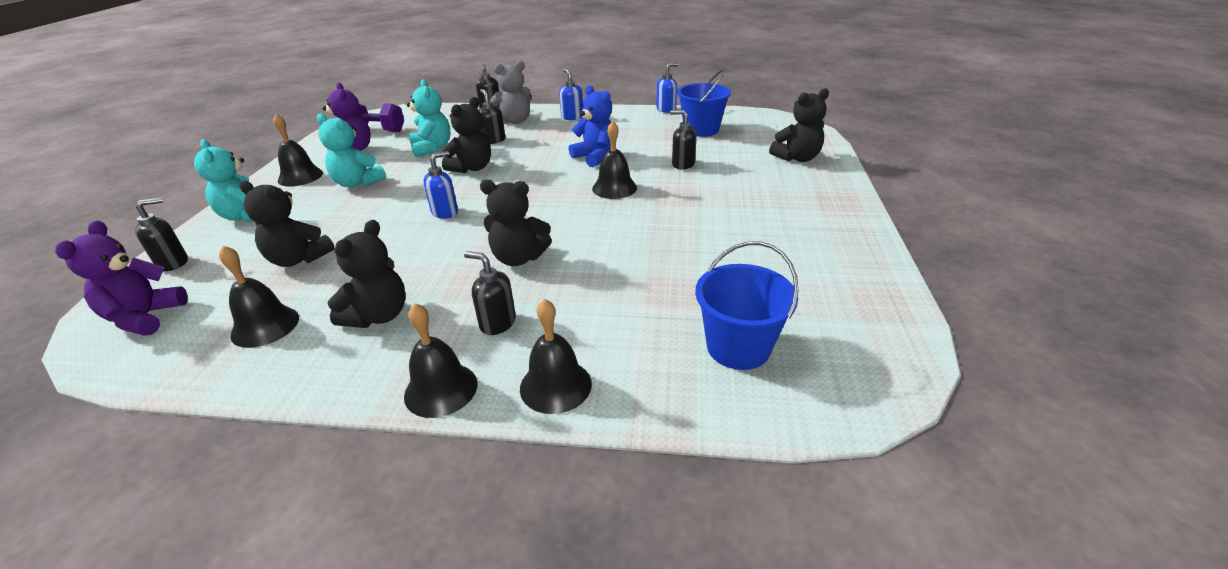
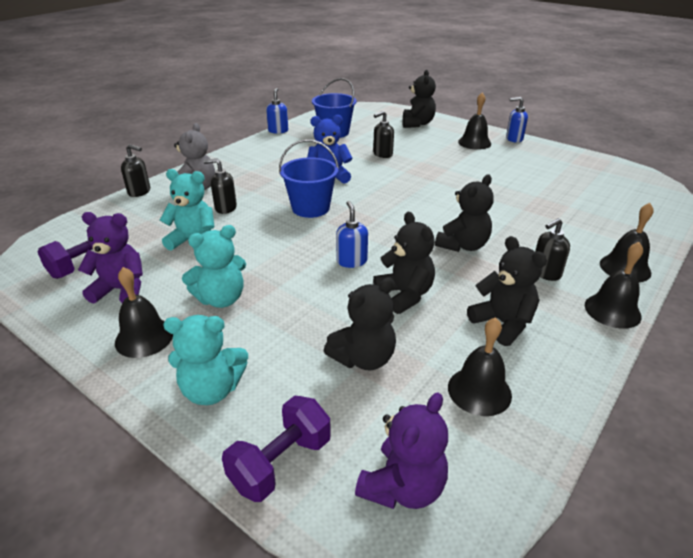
camera: 60 degrees left, 0 degrees up
purple teddy bear [55,221,188,336] -> purple teddy bear turned 90 degrees counterclockwise [355,392,448,509]
black soap dispenser [135,197,188,271] -> purple dumbbell [222,396,331,502]
black teddy bear [442,97,491,173] -> black teddy bear moved to [373,212,435,314]
blue soap dispenser [559,69,583,120] -> blue soap dispenser moved to [506,97,528,142]
black bell [592,121,637,199] -> black bell moved to [458,93,491,150]
blue bucket [695,241,798,370] -> blue bucket moved to [279,139,339,218]

